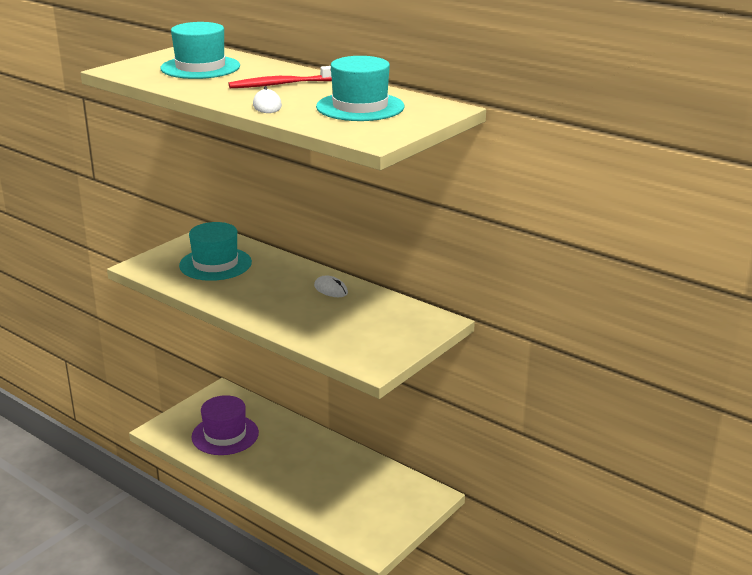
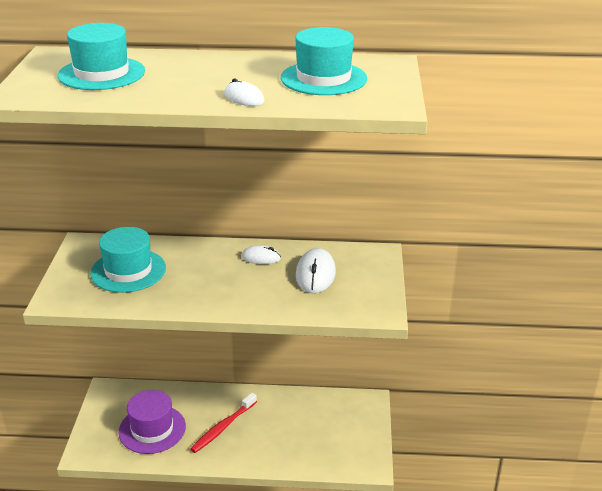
camera: 35 degrees left, 5 degrees up
red toothbrush [229,66,332,88] -> red toothbrush moved to [190,393,257,453]
none -> white mouse [296,248,336,293]

